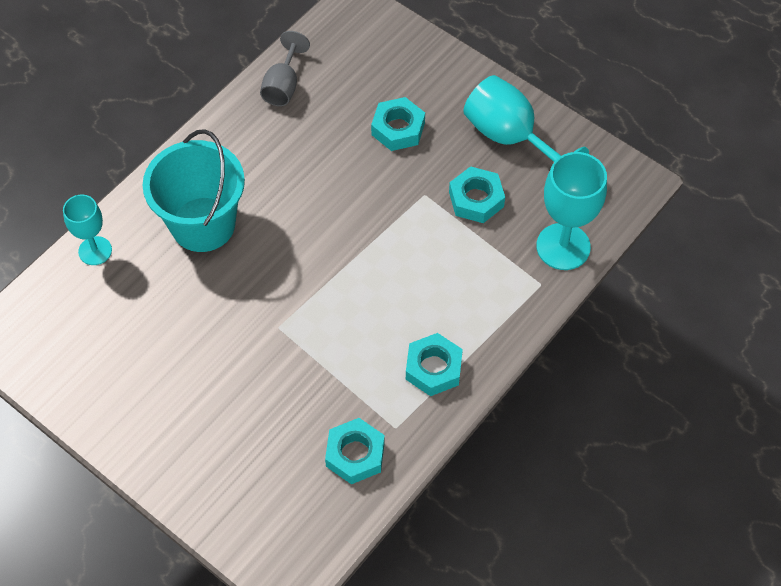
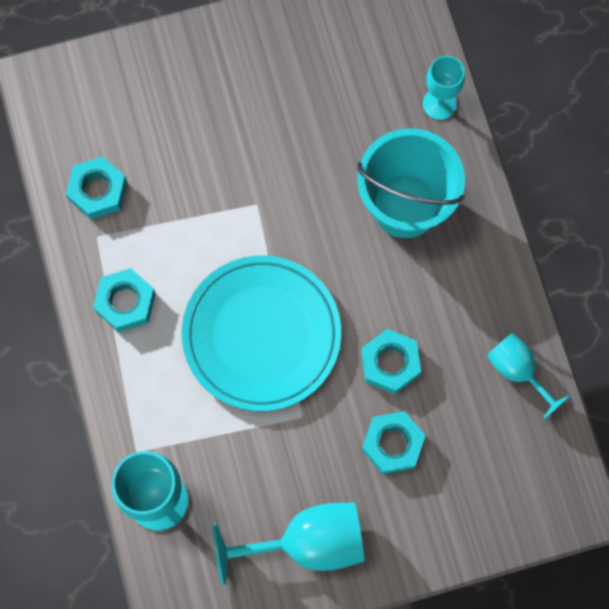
camera: 125 degrees right, 15 degrees up
grey goblet [260,31,310,106] -> turquoise goblet [487,333,571,419]
turquoise nut [449,166,505,223] -> turquoise nut moved to [361,329,421,394]
none -> turquoise plate [182,255,341,411]

